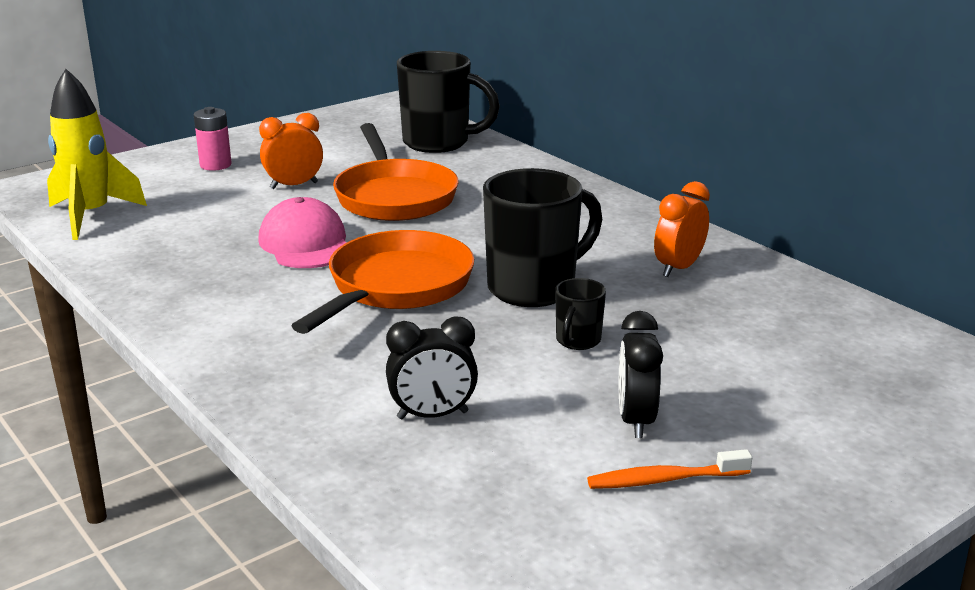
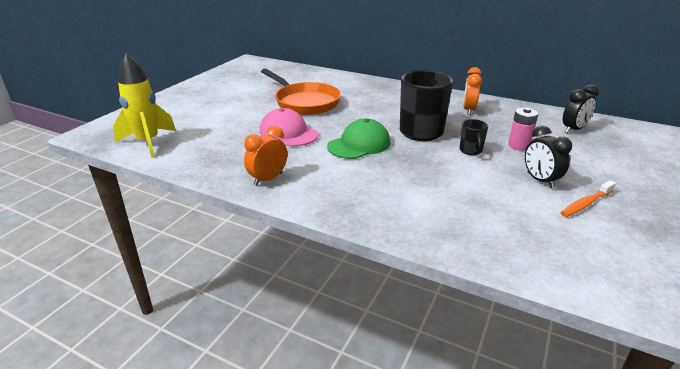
camera: 25 degrees left, 5 degrees up
pink battery [194,107,232,171] -> pink battery moved to [508,107,538,151]
orange clock [259,113,323,189] -> orange clock moved to [244,126,287,186]
orange pan [292,230,474,334] -> green cap [327,118,391,159]
black clock [386,316,478,419] -> black clock moved to [563,85,599,133]
black mug [397,51,500,153] -> none

